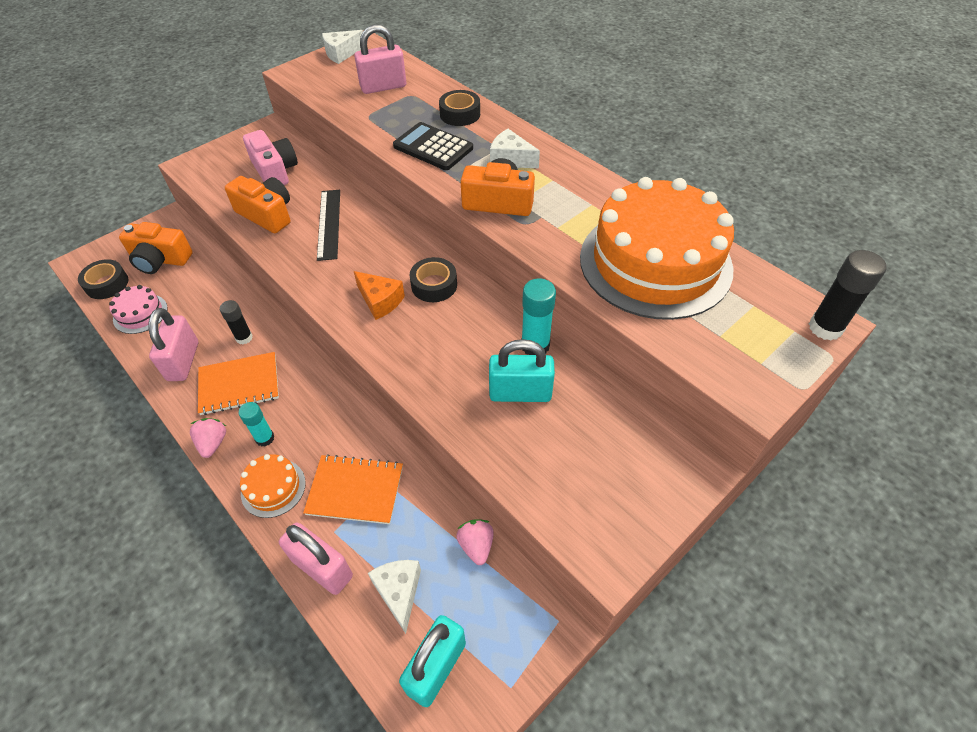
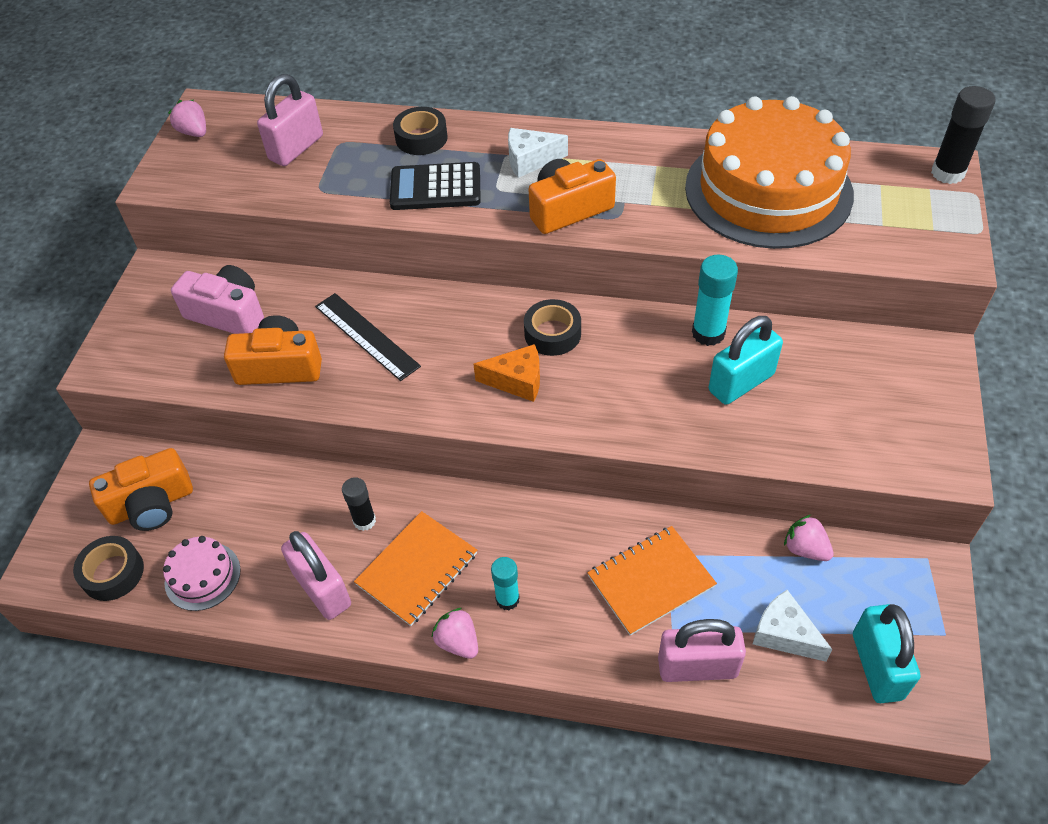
camera: 35 degrees left, 0 degrees up
orange cake [240,454,306,518] -> none
white cheese [322,30,363,64] -> pink strawberry [168,99,206,137]

